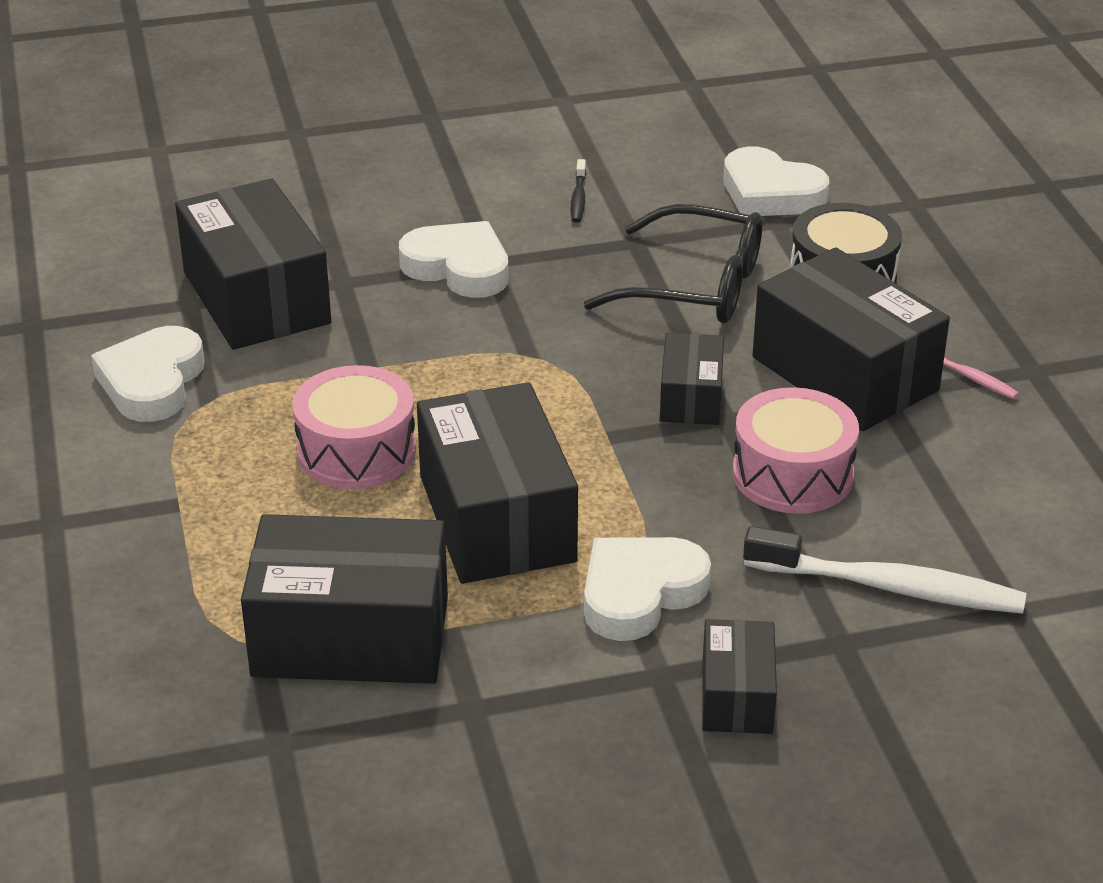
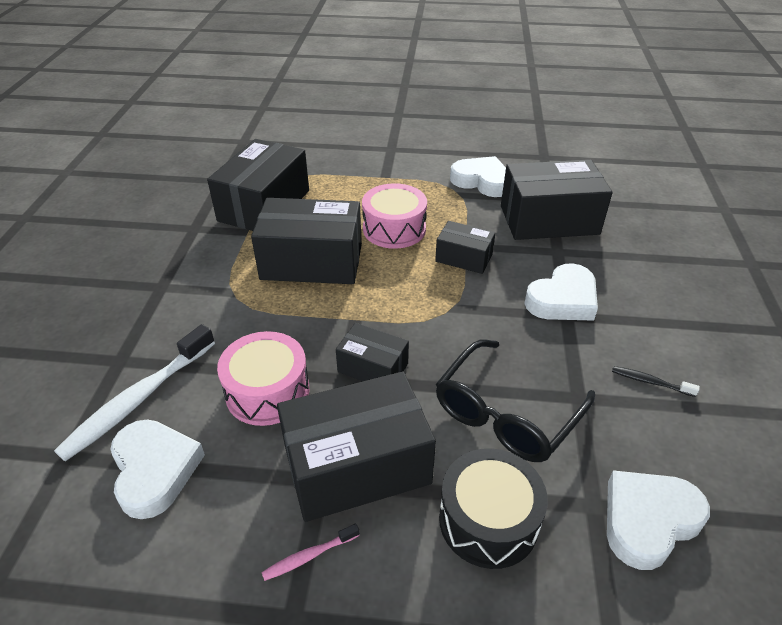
camera: 110 degrees right, 5 degrees up
white heart [584,537,711,641] -> white heart moved to [110,419,205,519]
black box [702,619,777,734] -> black box moved to [435,221,496,274]

